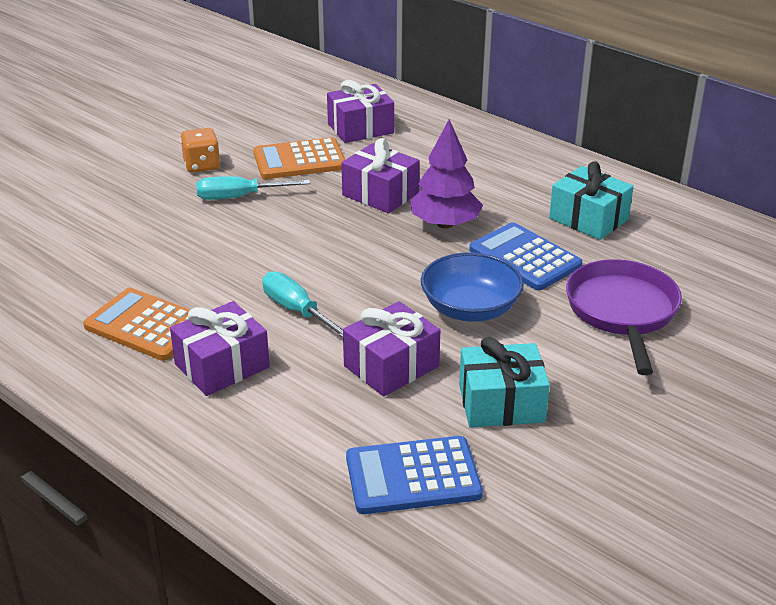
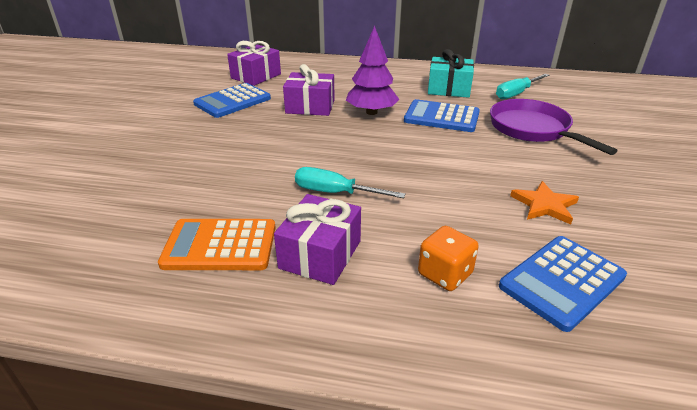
camera: 30 degrees left, 0 degrees up
orange dice [180,128,220,173] -> orange dice moved to [418,226,479,291]
turquoise screwdriver [196,176,310,200] -> turquoise screwdriver moved to [496,74,549,99]
orange calculator [253,137,345,179] -> blue calculator [193,83,271,118]
purple gift [343,301,440,396] -> none
blue bowl [421,252,524,322] -> none
turquoise gift [459,337,550,428] -> orange star [510,181,579,224]

